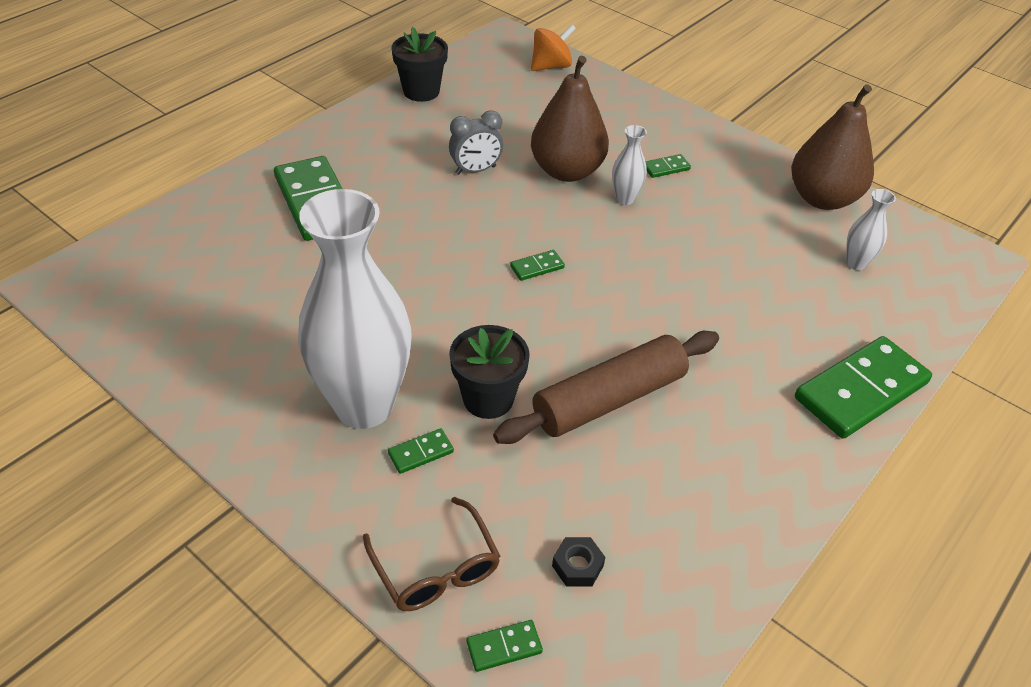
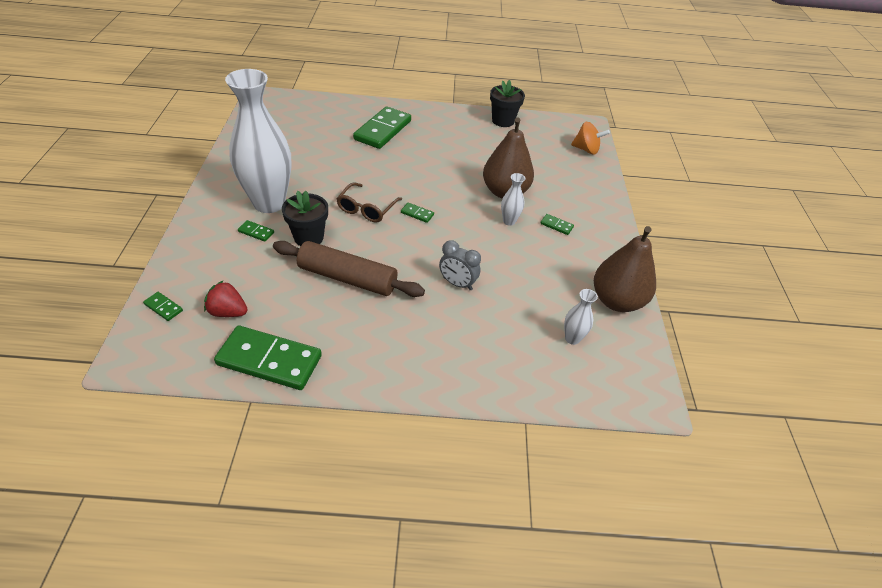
camera: 50 degrees right, 0 degrees up
brown glasses [363,497,500,611] -> brown glasses moved to [336,182,402,222]
grey clock [449,110,503,175] -> grey clock moved to [439,240,481,290]
black nut [552,537,605,587] -> red strawberry [204,280,248,317]
green domino [795,336,932,439] -> green domino moved to [214,325,322,390]

